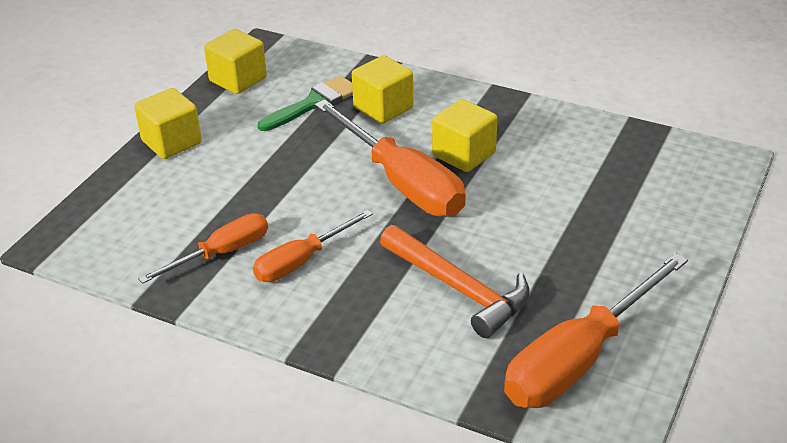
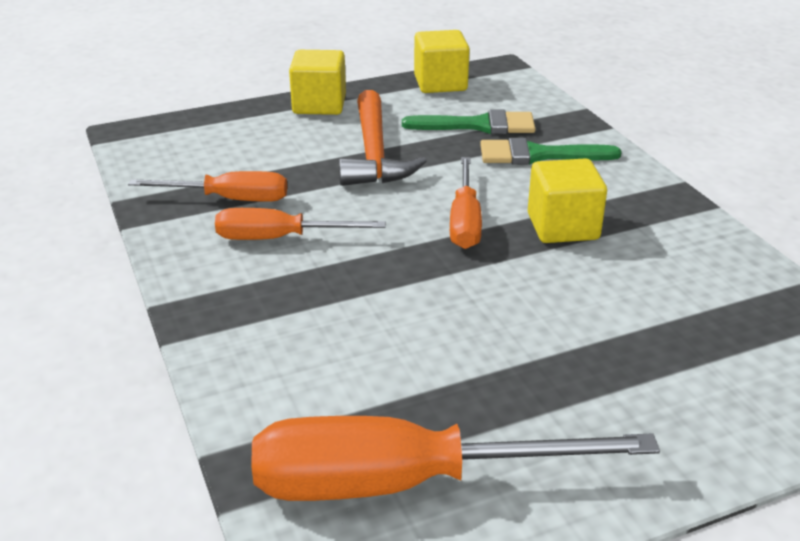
camera: 40 degrees right, 5 degrees down
orange screwdriver [314,100,466,217] -> orange screwdriver [450,157,482,249], size x0.59
yellow cube [352,55,414,124] -> green brush [480,138,622,165]
orange hammer [380,225,530,338] -> orange hammer moved to [339,90,426,186]

